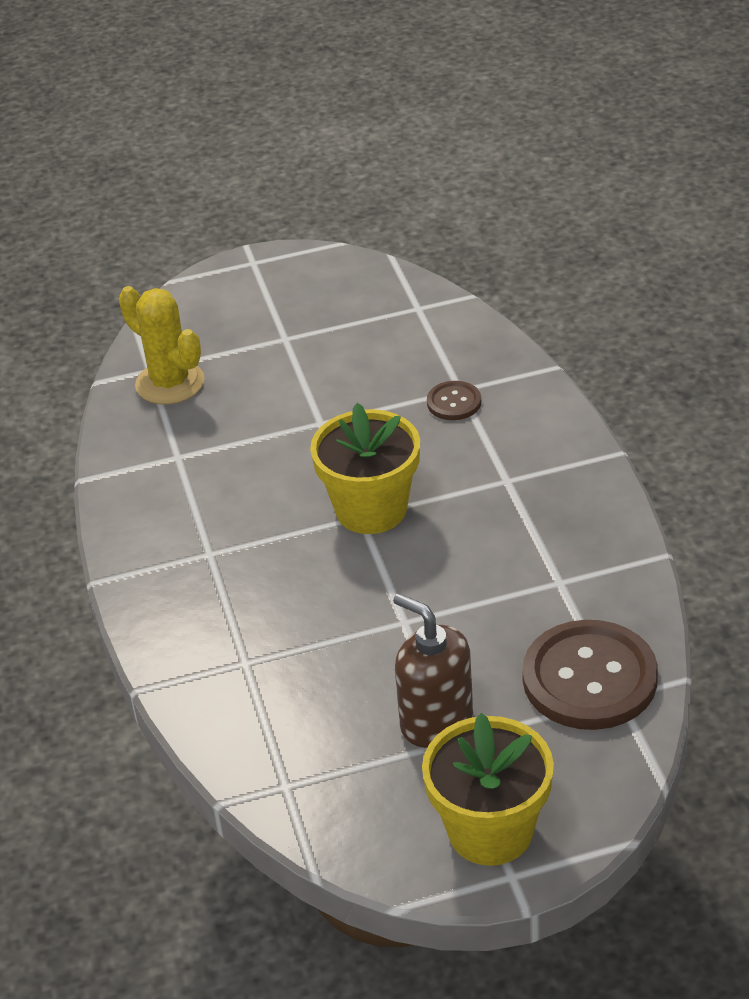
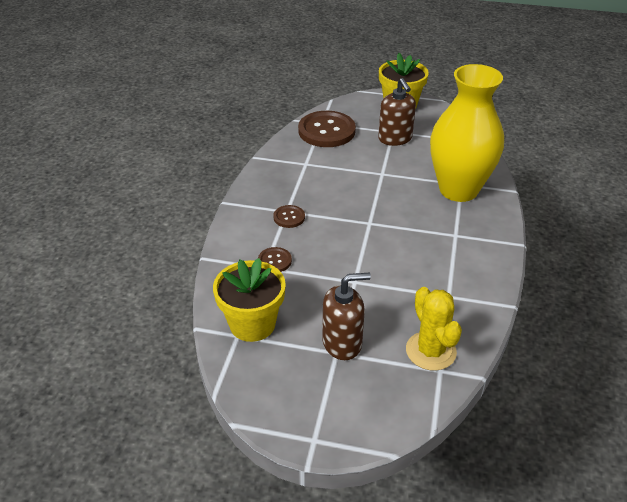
camera: 155 degrees left, 0 degrees up
yellow flower pot [310,403,420,534] -> yellow flower pot moved to [213,258,286,342]
none -> brown button [273,205,305,228]
none -> brown soap dispenser [322,273,371,360]
none -> yellow vase [430,64,504,202]

